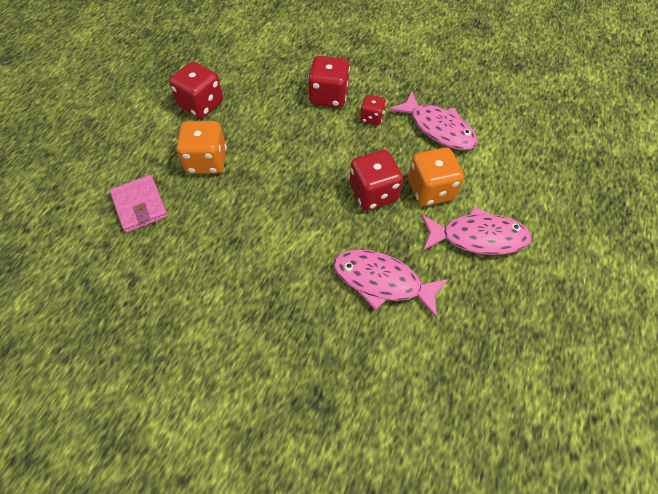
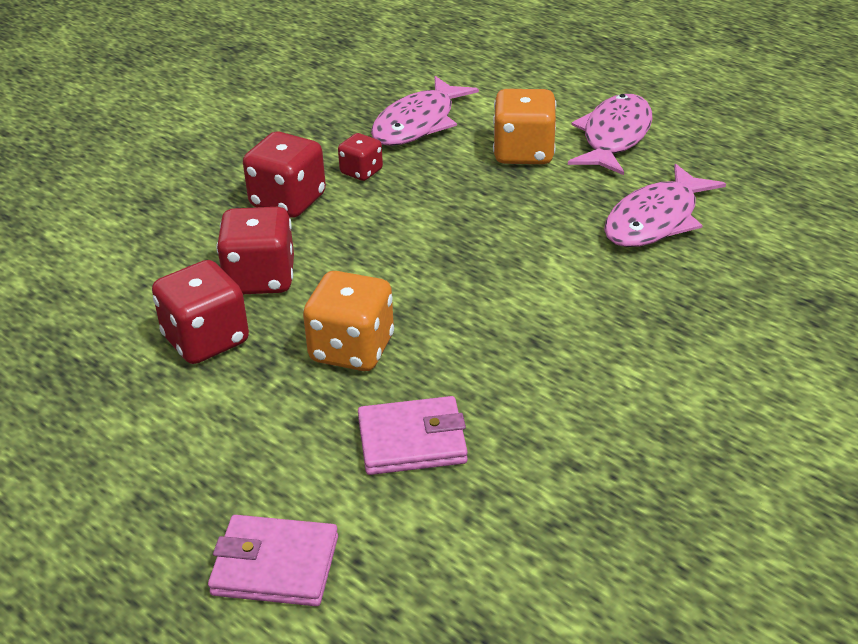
camera: 70 degrees left, 20 degrees down
red dice [350,150,403,210] -> red dice moved to [216,207,294,294]
pink fish [389,91,478,150] -> pink fish turned 150 degrees clockwise [371,76,479,146]
none -> pink wallet [208,515,338,606]

